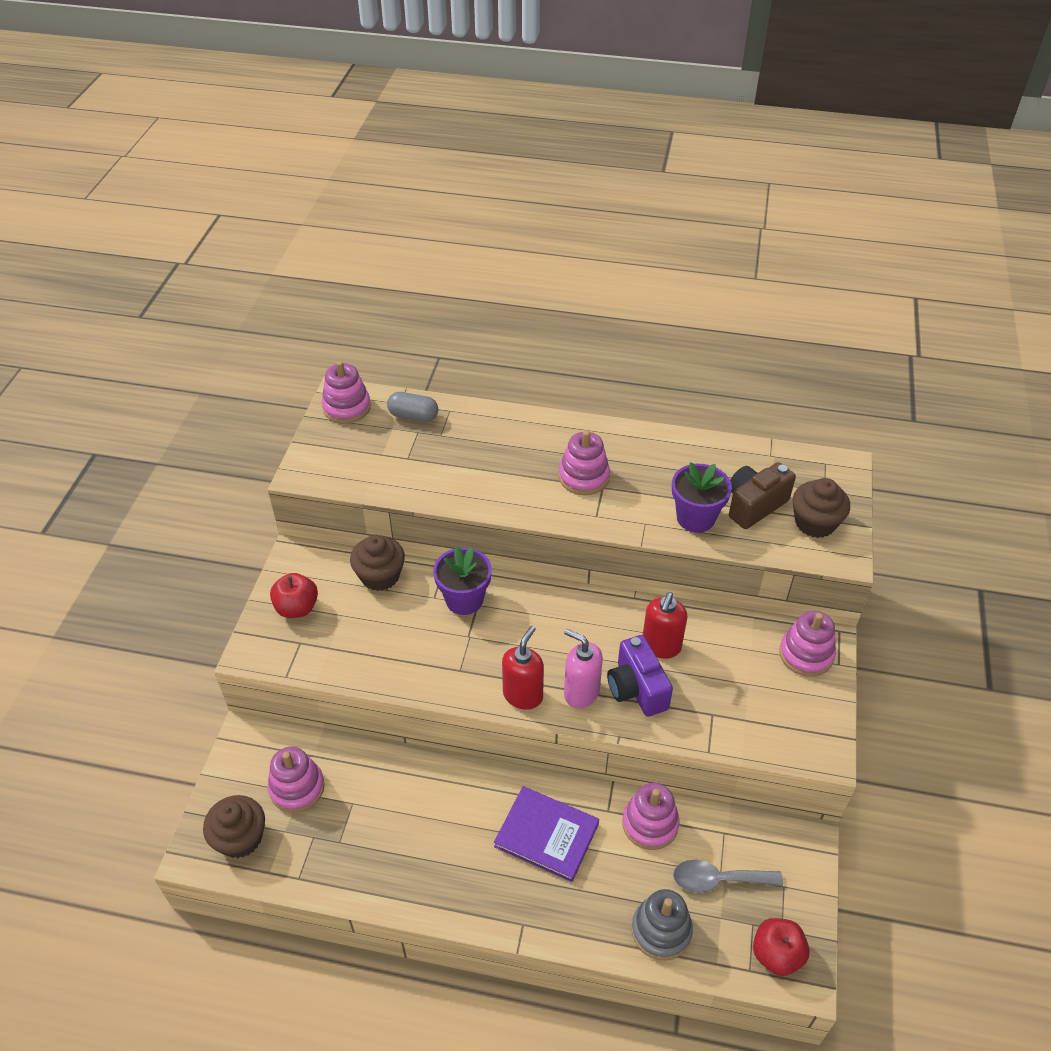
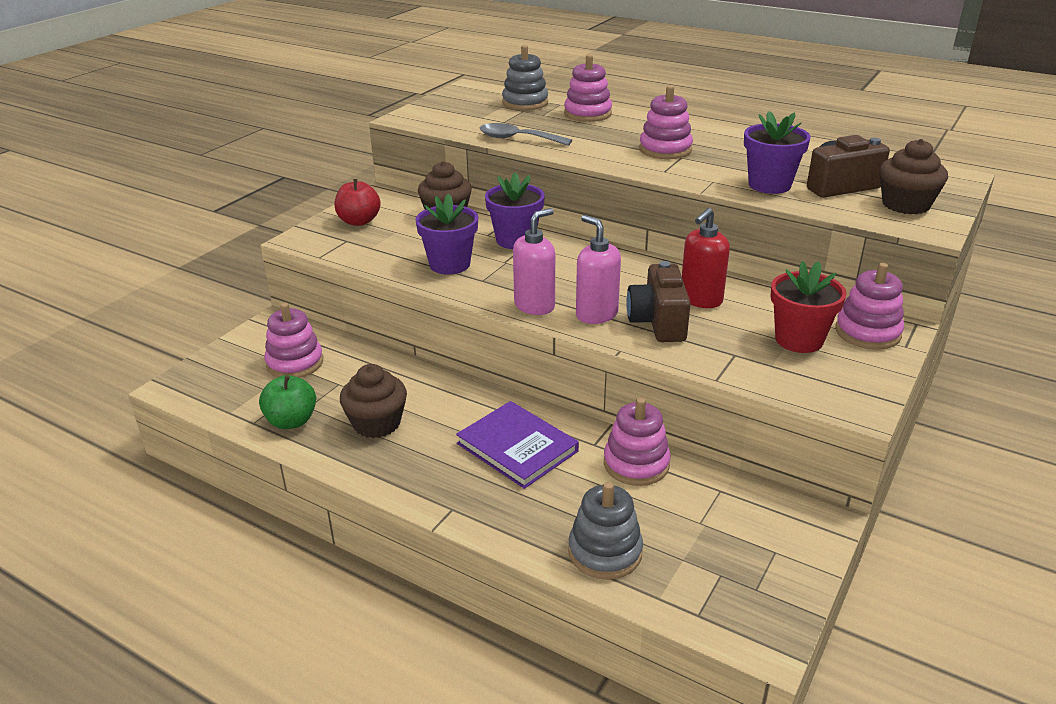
camera: 20 degrees right, 15 degrees down
brown cupcake [203,795,265,858] -> brown cupcake moved to [340,364,407,438]
pink stacking toy [322,361,371,424] -> pink stacking toy moved to [564,54,612,122]
grey capsule [387,392,438,422] -> grey stacking toy [502,45,548,110]
red soap dispenser [502,626,544,710] -> pink soap dispenser [513,208,555,315]
purple camera [607,635,673,717] -> brown camera [626,261,691,342]
grey spoon [673,860,783,893] -> grey spoon moved to [479,123,572,146]
red apple [753,918,810,976] -> none
none -> green apple [259,375,316,429]
none -> purple flower pot [415,193,478,275]
none -> red flower pot [770,261,847,353]

